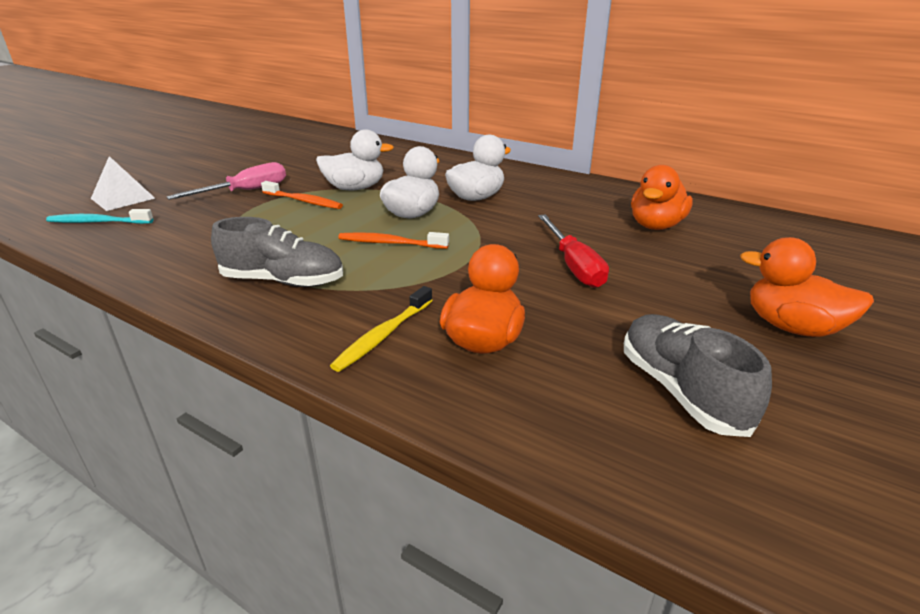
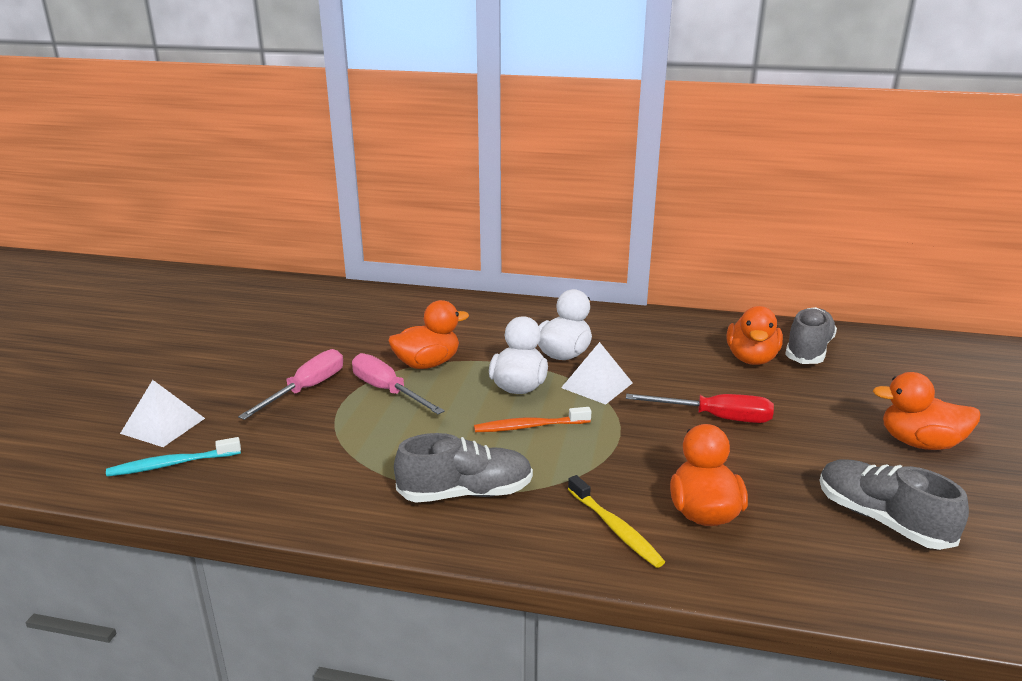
camera: 20 degrees left, 5 degrees down
orange toothbrush [261,181,343,209] -> pink screwdriver [352,353,445,414]
white duck [316,129,394,190] -> orange duck [388,300,469,369]
yellow toothbrush [330,286,433,372] -> yellow toothbrush turned 45 degrees counterclockwise [568,475,665,568]
red screwdriver [538,215,609,288] -> red screwdriver turned 45 degrees counterclockwise [626,394,774,423]
none -> white pyramid [561,342,633,405]
none -> grey shoe [785,307,837,364]

